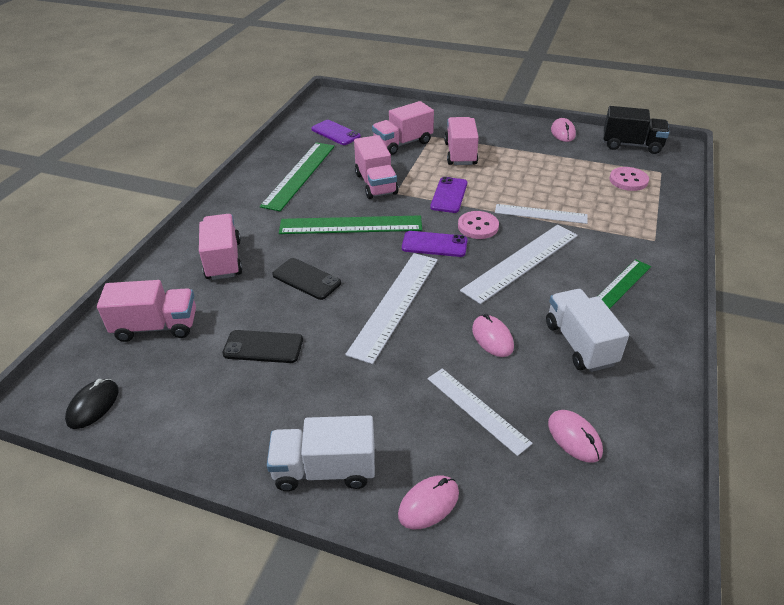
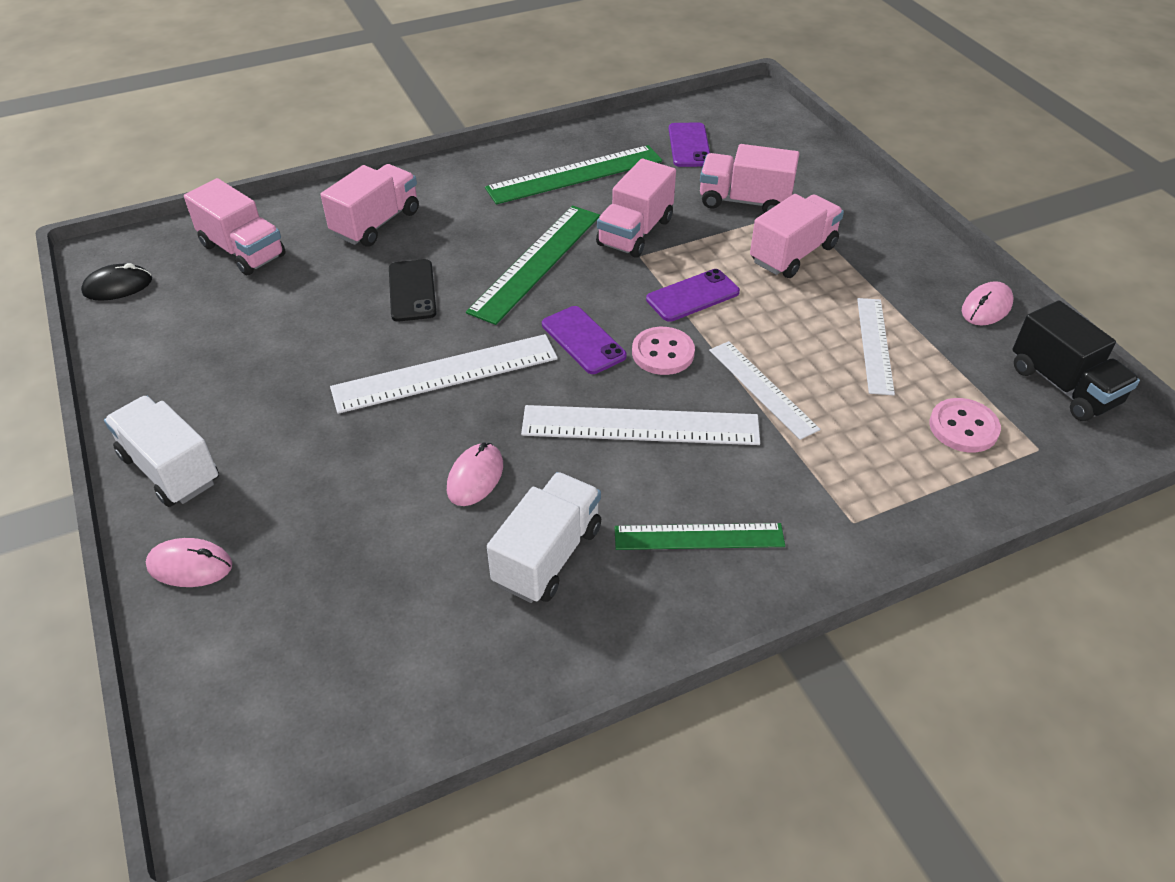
camera: 45 degrees right, 5 degrees up
black phone [222,330,303,363] -> none
green ruler [279,215,422,234] -> green ruler turned 75 degrees clockwise [466,206,600,325]
white ruler [427,368,533,456] -> white ruler moved to [857,298,895,395]
pink mouse [548,410,603,463] -> none

